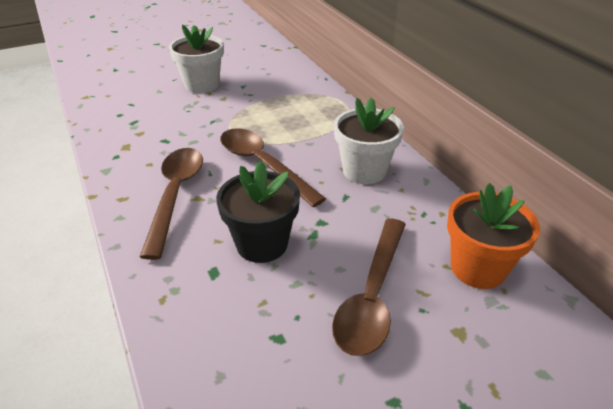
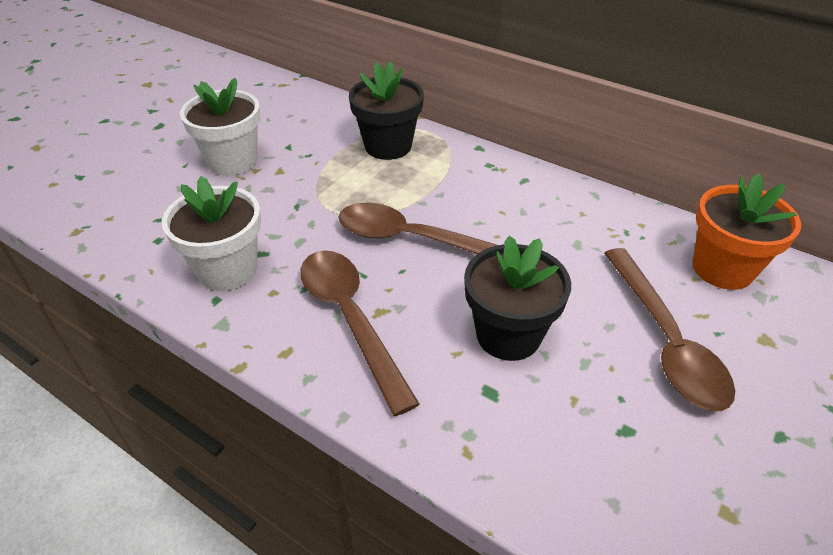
camera: 30 degrees left, 5 degrees up
white flower pot [334,98,404,184] -> white flower pot moved to [162,176,261,291]
none -> black flower pot [349,61,424,160]

